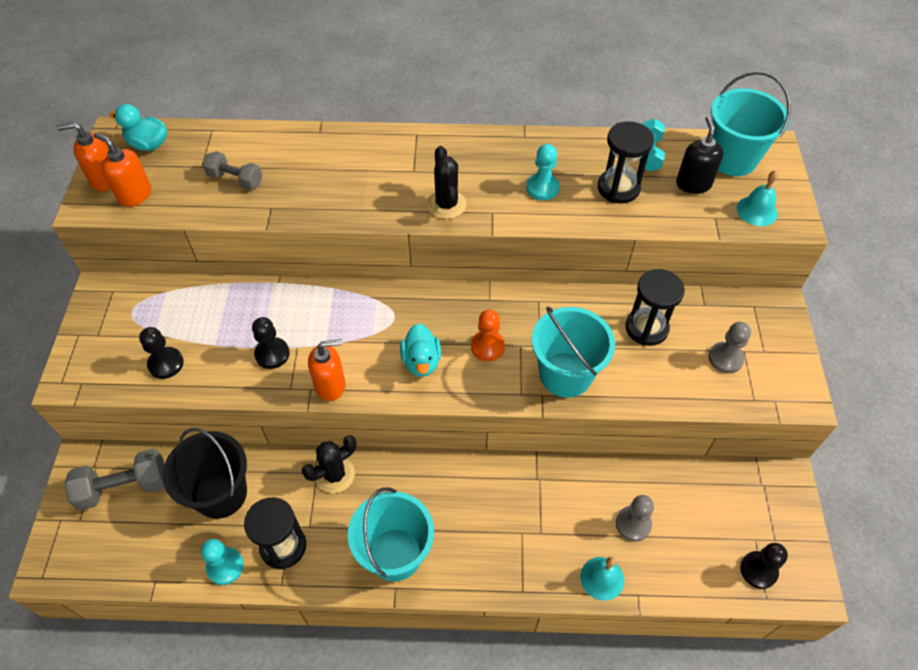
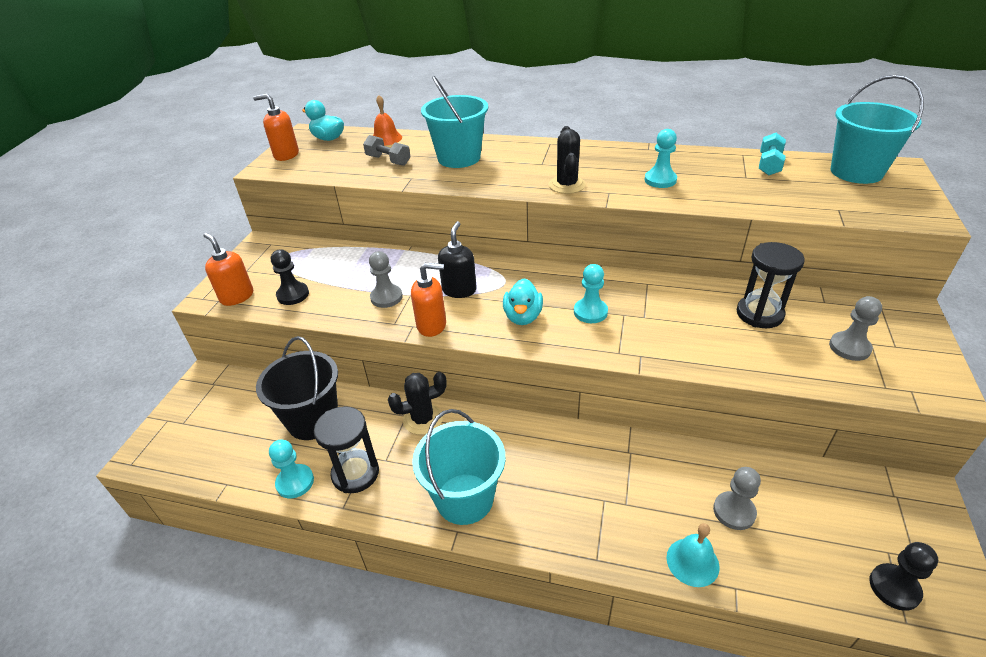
camera: 15 degrees right, 15 degrees down
grey dumbbell [64,449,165,511] -> none
orange soap dispenser [94,133,151,207] -> orange soap dispenser moved to [203,233,253,306]
black pawn [252,317,290,369] -> grey pawn [369,251,403,308]
orange pawn [471,310,505,361] -> turquoise pawn [574,264,608,323]
turquoise bucket [532,306,615,398] -> turquoise bucket moved to [421,76,488,168]
black hourglass [598,121,654,203] -> none
black soap dispenser [676,116,724,194] -> black soap dispenser moved to [438,221,477,298]
turquoise bell [737,170,778,226] -> none
none -> orange bell [373,95,402,146]

